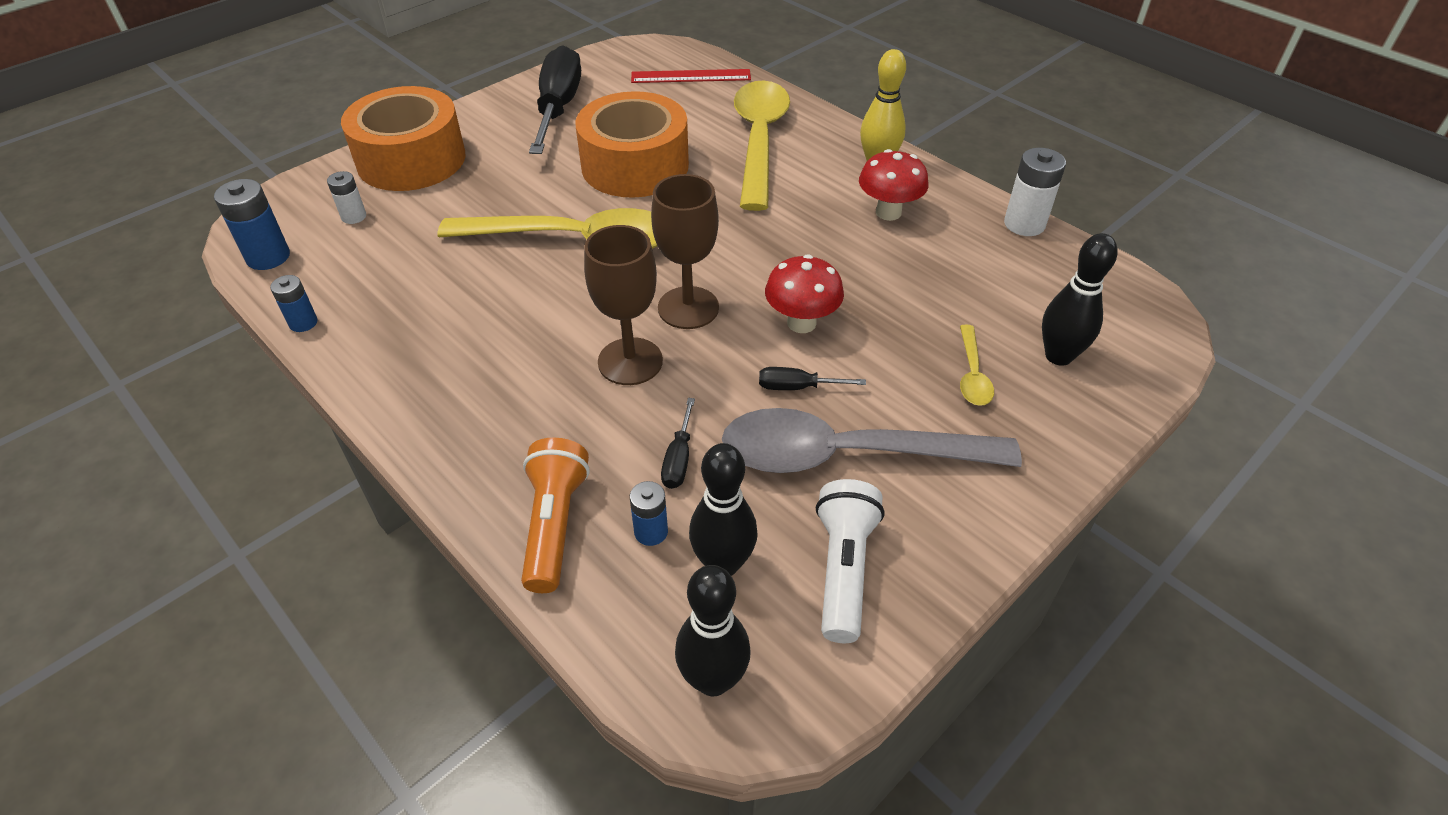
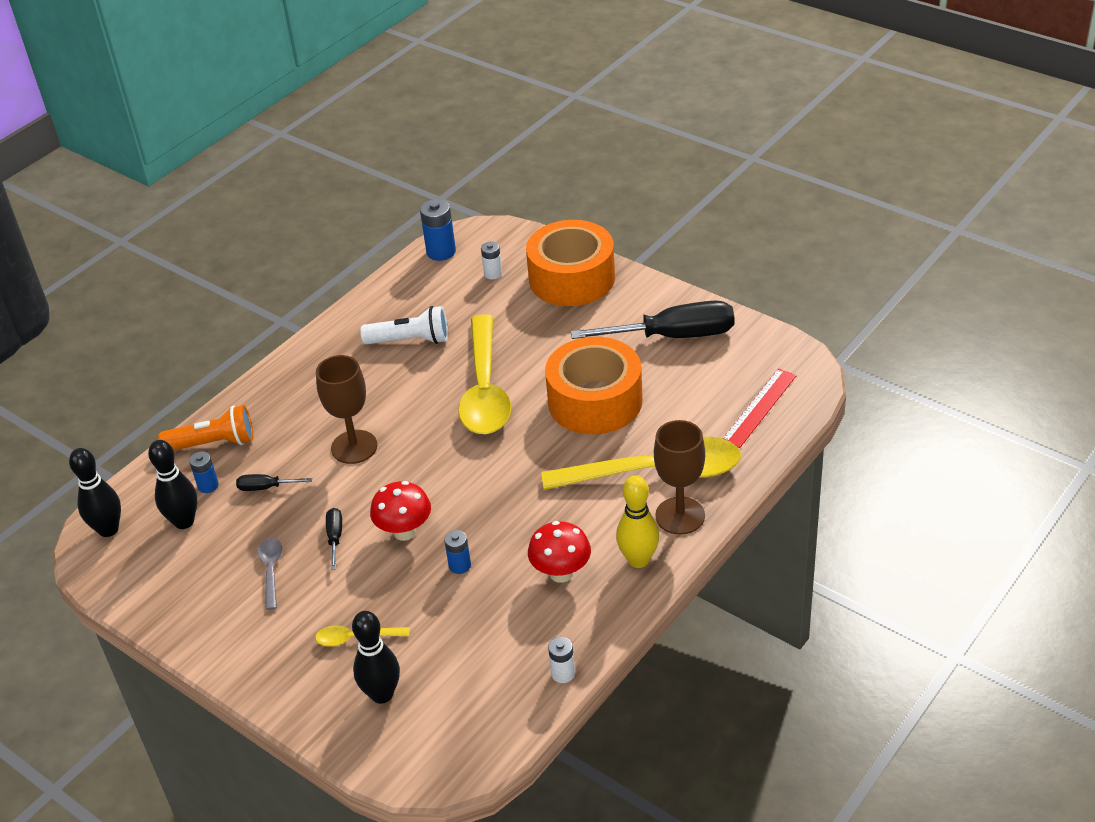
camera: 85 degrees right, 5 degrees down
blue battery [270,275,317,332] -> blue battery moved to [444,530,471,574]
red ruler [631,69,751,83] -> red ruler turned 45 degrees clockwise [723,369,797,448]
brown goblet [651,174,719,329] -> brown goblet moved to [654,420,705,535]
grey spoon [722,408,1022,473] -> grey spoon [258,538,282,610], size x0.43
white flashlight [816,479,885,643] -> white flashlight moved to [360,306,448,344]
white battery [1004,148,1066,236] -> white battery [548,637,575,683], size x0.61

